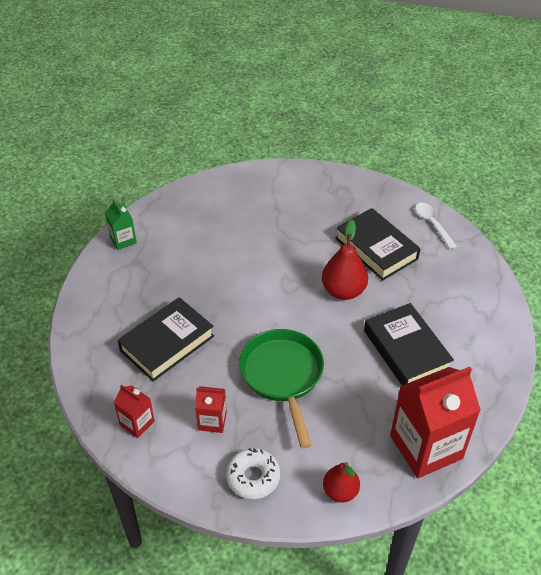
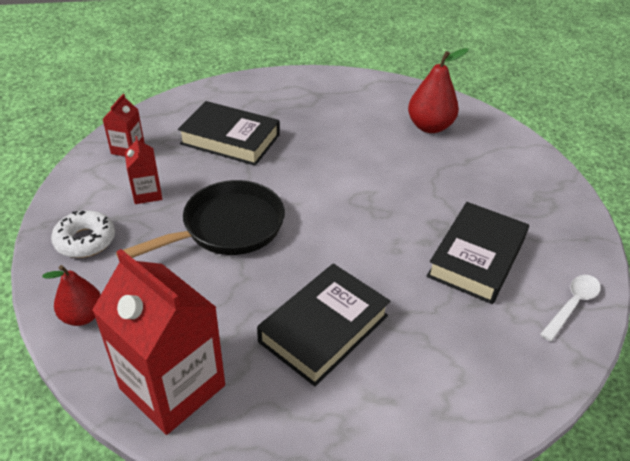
camera: 65 degrees right, 5 degrees down
green carton [105,199,137,250] -> none
green pan [239,329,324,449] -> black pan [116,180,285,258]
red pear [322,220,368,300] -> red pear moved to [408,48,468,133]

